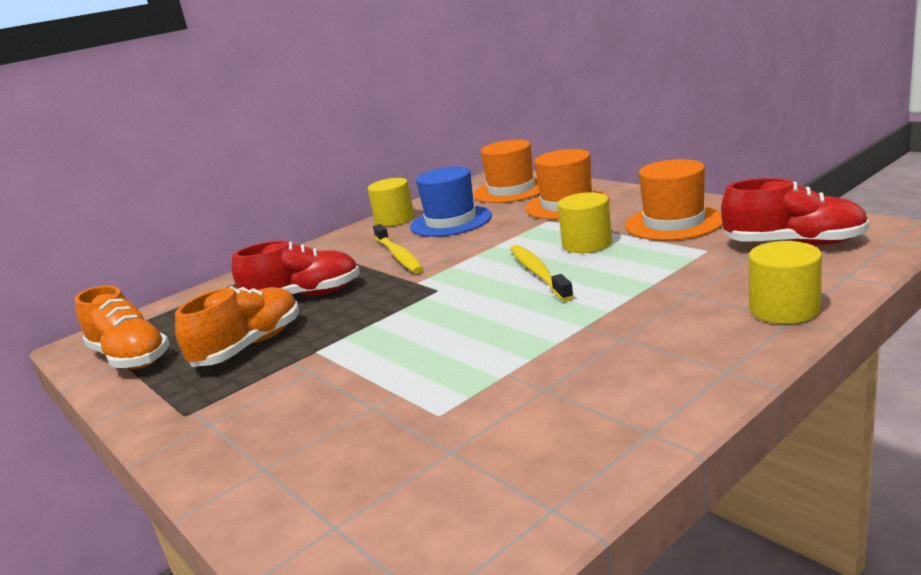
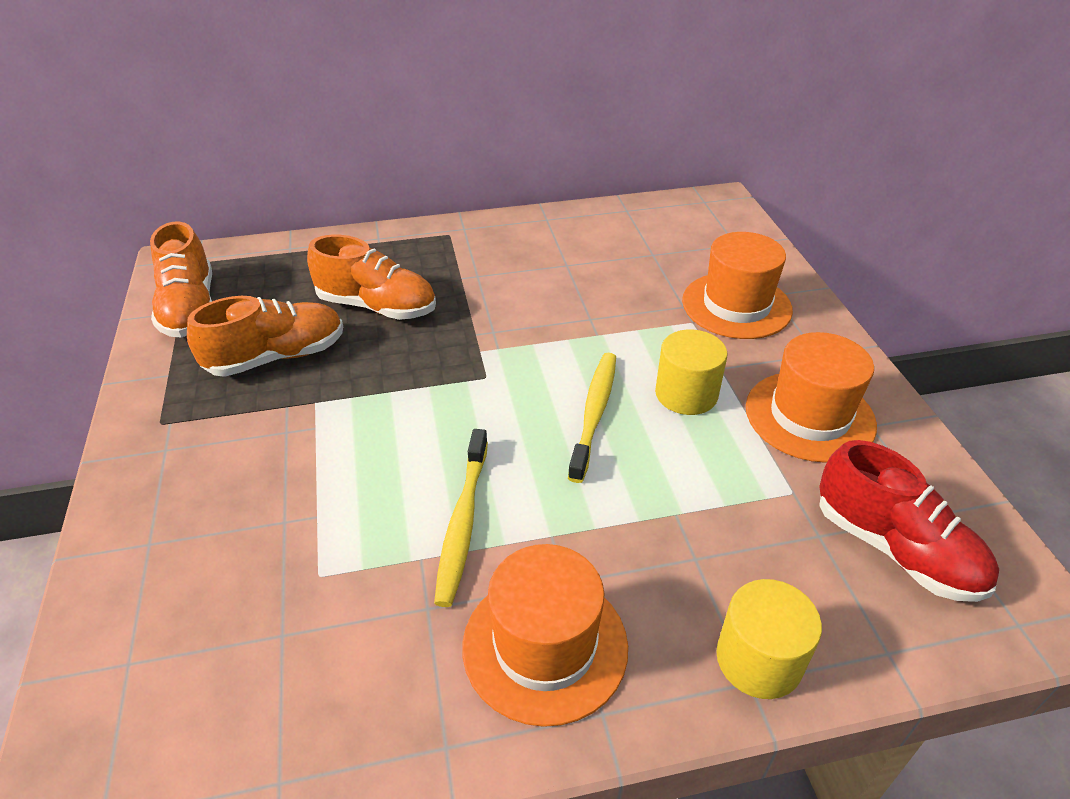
camera: 25 degrees right, 20 degrees up
red shoe [231,241,360,295] -> orange shoe [307,235,436,320]
yellow cylinder [368,178,414,227] -> none
yellow toothbrush [373,224,424,273] -> yellow toothbrush moved to [434,429,488,607]
blue hat [410,166,492,237] -> none
orange hat [474,140,540,203] -> orange hat moved to [462,544,628,727]

